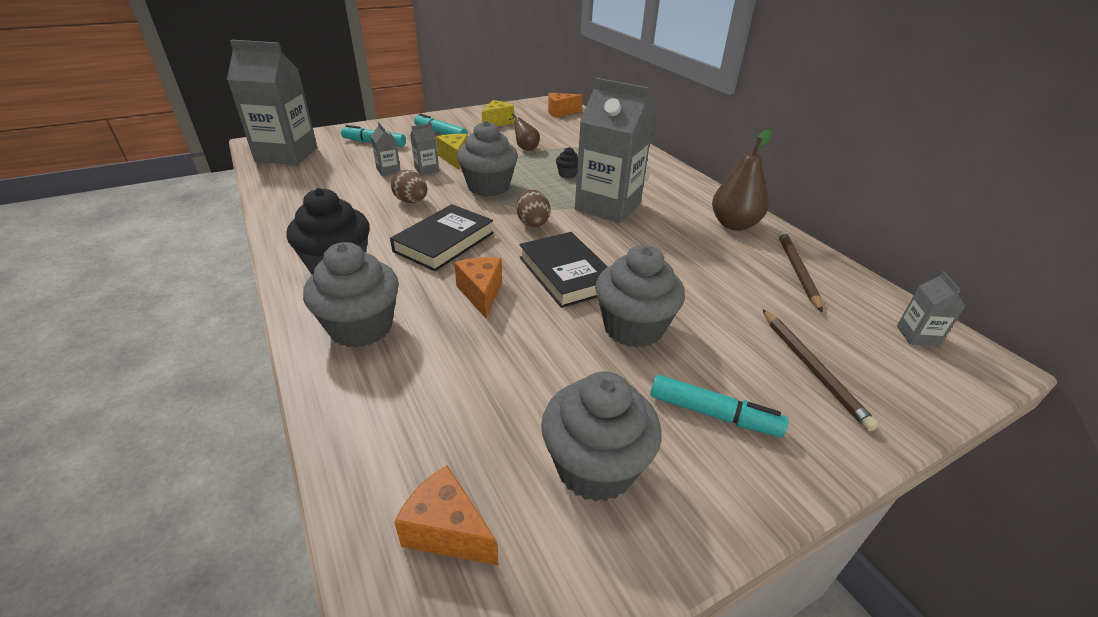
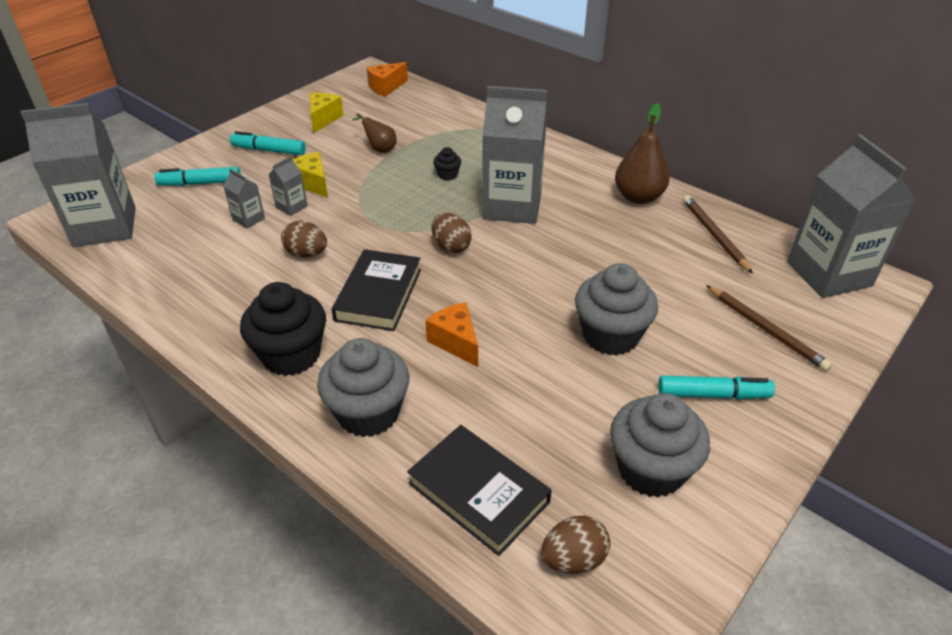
camera: 20 degrees left, 5 degrees up
orange cheese [394,466,498,565] -> brown egg [541,516,610,574]
grey cupcake [457,121,518,196] -> none
black book [519,232,608,308] -> black book moved to [407,425,552,556]
grey carton [897,271,965,346] -> grey carton [787,134,916,298], size x2.37

